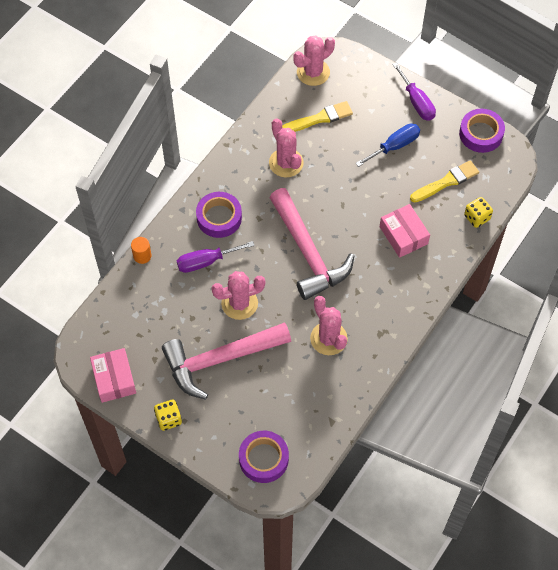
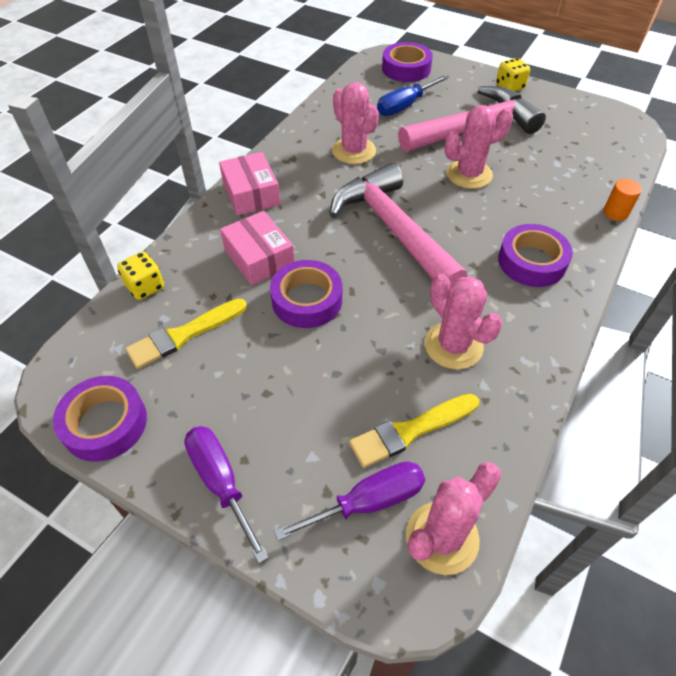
camera: 175 degrees right, 10 degrees down
pink box [90,348,136,403] -> pink box moved to [219,152,281,216]
purple screwdriver [177,241,255,273] -> purple screwdriver moved to [274,461,425,541]
blue screwdriver [355,123,420,167] -> blue screwdriver moved to [377,75,448,116]
none -> purple tape [270,260,342,328]

